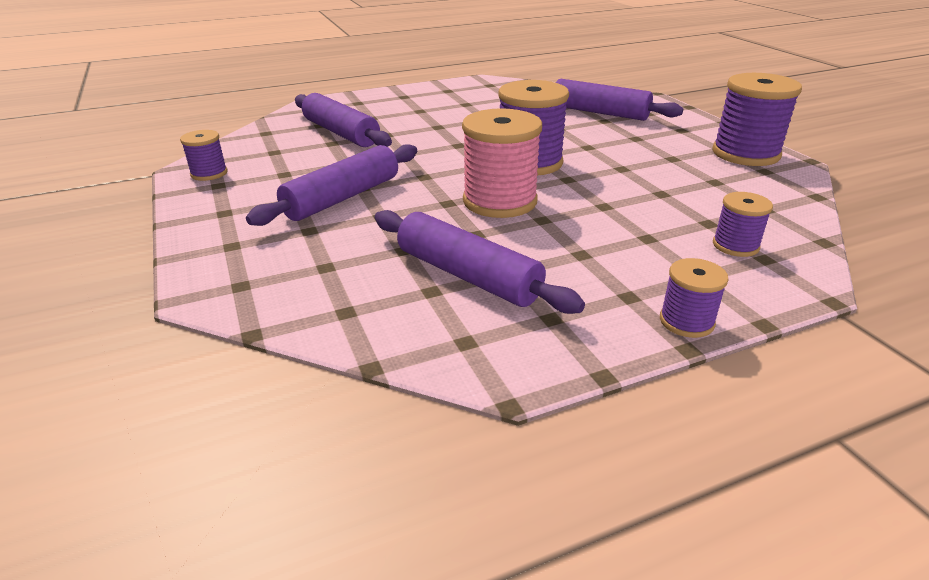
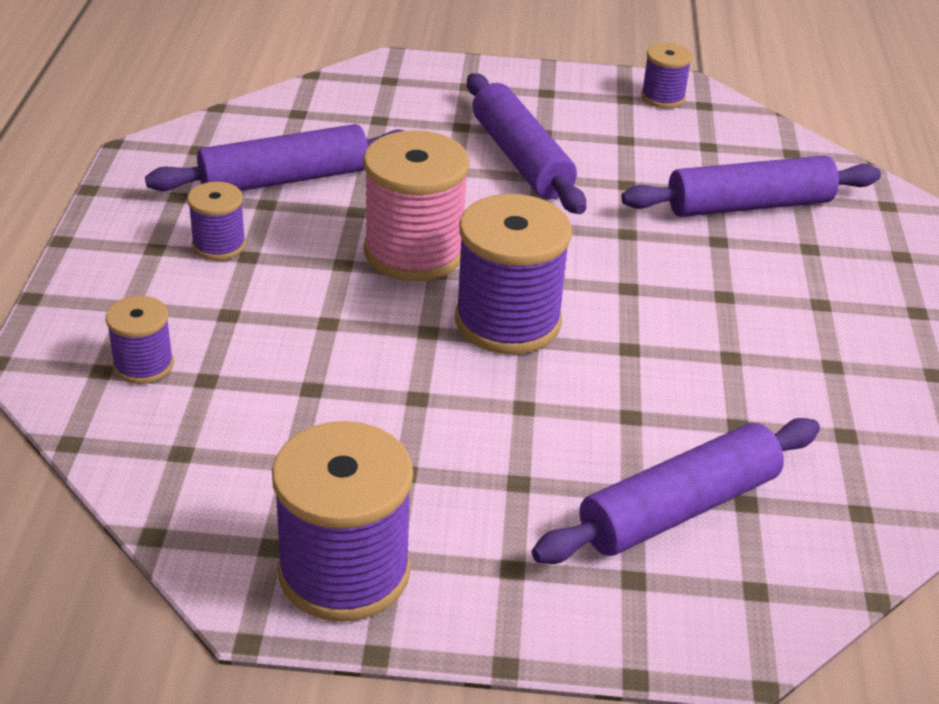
camera: 115 degrees right, 5 degrees up
purple spool [660,258,729,338] -> purple spool moved to [187,182,246,260]

